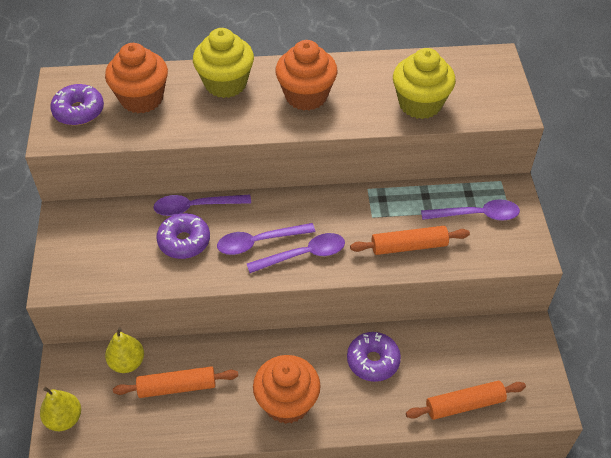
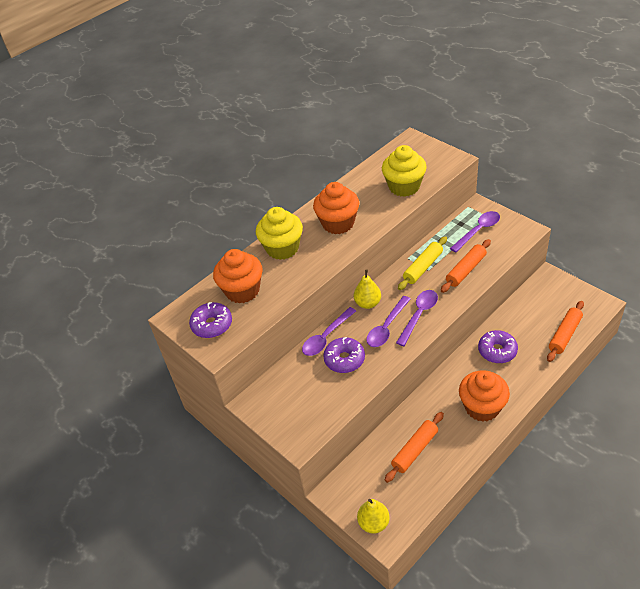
camera: 35 degrees left, 5 degrees down
yellow pear [105,327,144,373] -> yellow pear moved to [353,269,381,309]
none -> yellow rolling pin [398,236,447,290]

